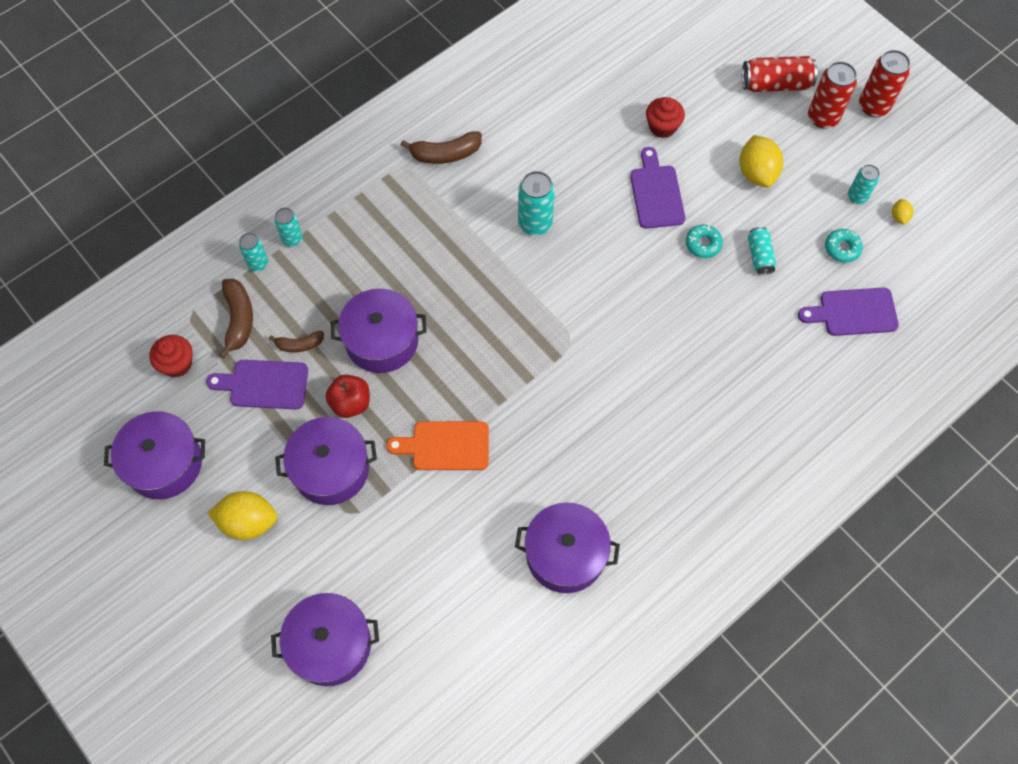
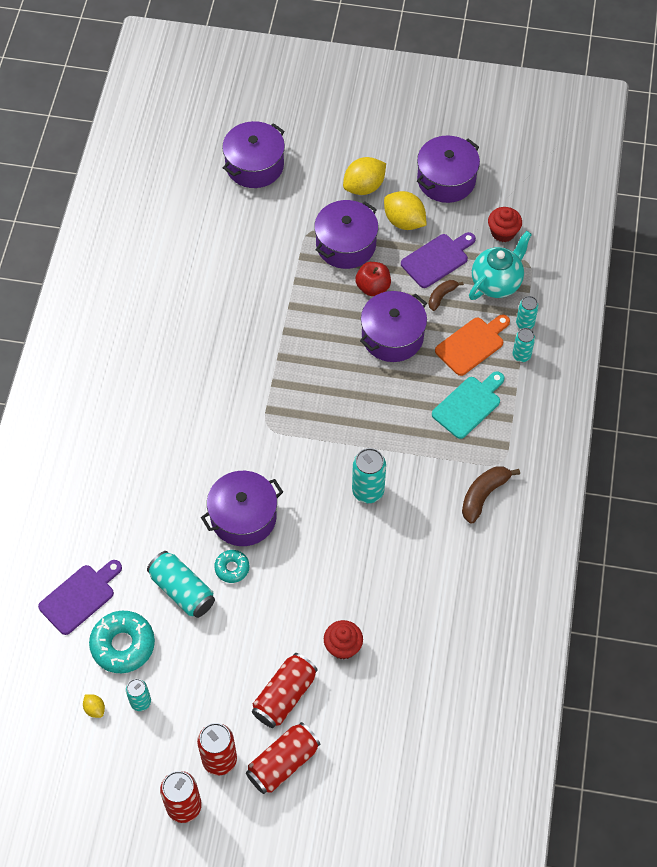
camera: 140 degrees right, 5 degrees down
brown banana [219,279,253,358] -> turquoise teapot [469,231,532,300]
orange cutting board [386,421,489,470] -> orange cutting board moved to [435,315,510,376]
purple pot [515,502,620,593] -> purple pot moved to [201,471,283,546]
purple cutting board [630,147,685,229] -> none
yellow lemon [740,135,783,187] -> yellow lemon moved to [384,191,427,230]
turquoise can [748,227,776,275] -> turquoise can [147,551,215,618], size x1.62
turquoise donut [825,229,863,263] -> turquoise donut [89,611,155,673], size x1.81
none -> red can [252,653,318,728]
none -> turquoise cutting board [432,371,505,439]

